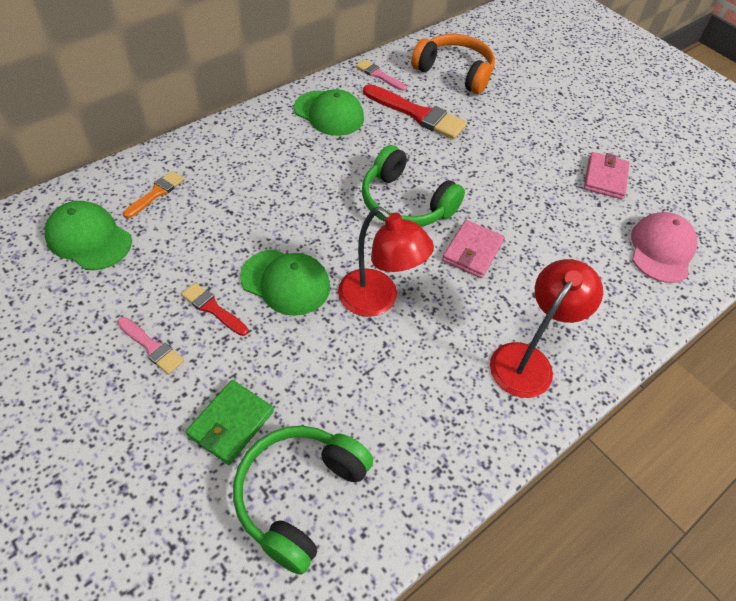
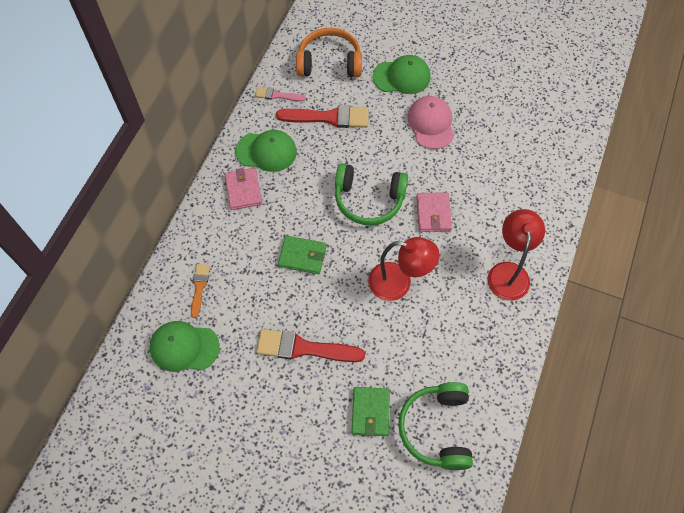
camera: 25 degrees left, 10 degrees up
pink brush [117,317,184,374] -> none
red brush [181,282,248,336] -> red brush [256,329,365,362], size x1.81
green cap [240,249,330,316] -> green cap moved to [372,55,430,94]
pink wallet [584,152,630,199] -> pink wallet moved to [225,168,262,210]
pink cap [631,212,698,283] -> pink cap moved to [407,96,454,149]
none -> green wallet [278,236,326,274]

